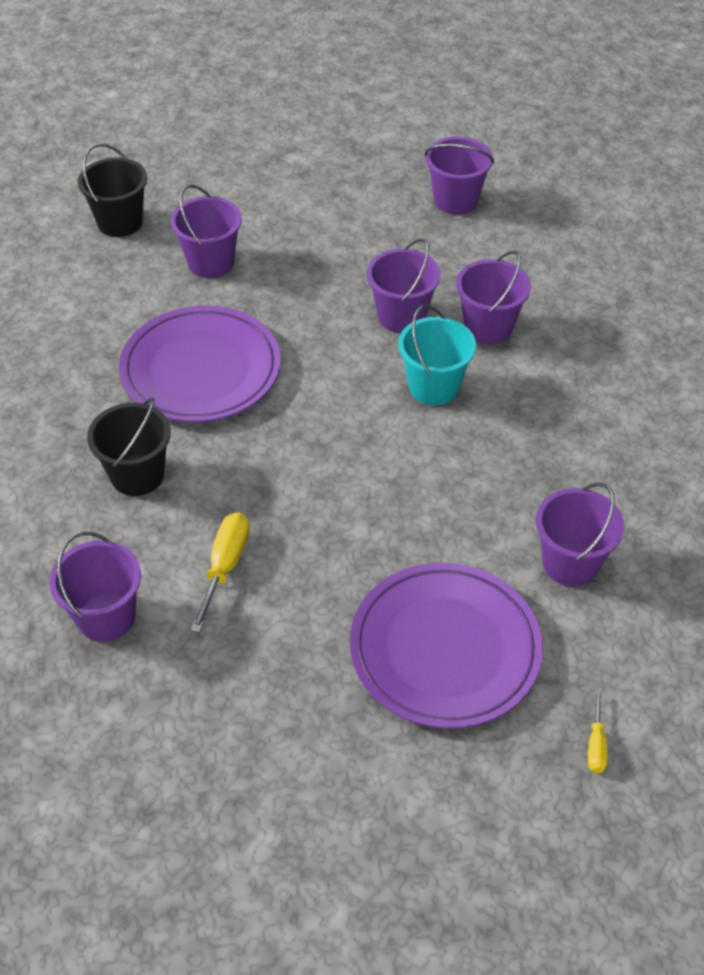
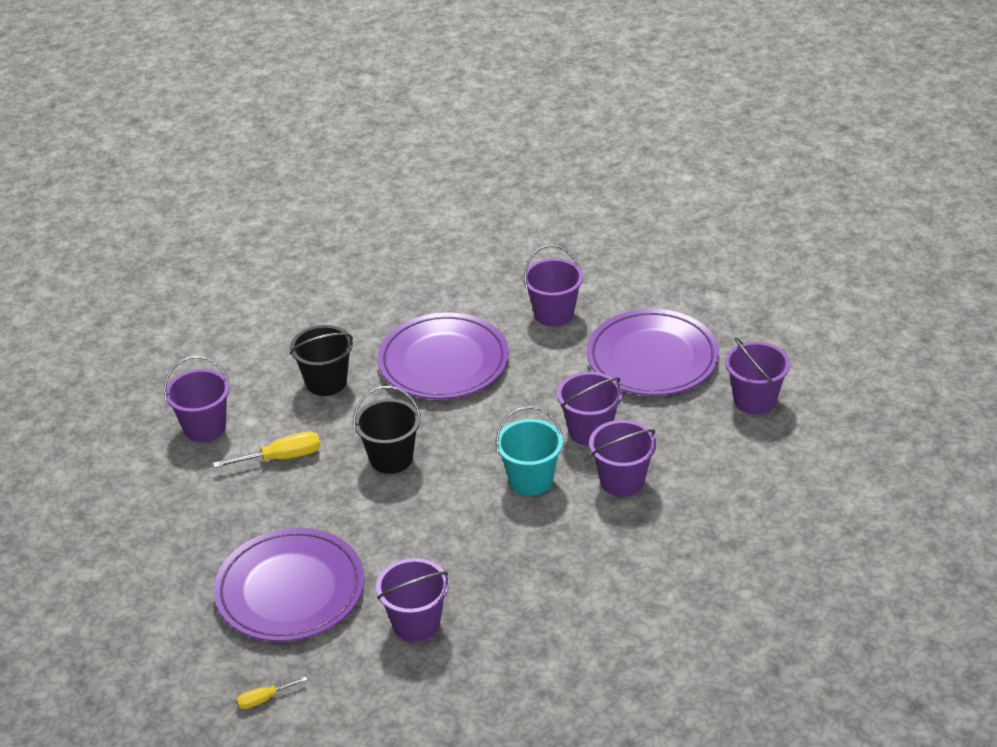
camera: 60 degrees right, 10 degrees down
black bucket [78,143,147,237] -> black bucket moved to [353,386,421,474]
none -> purple plate [587,309,719,396]

